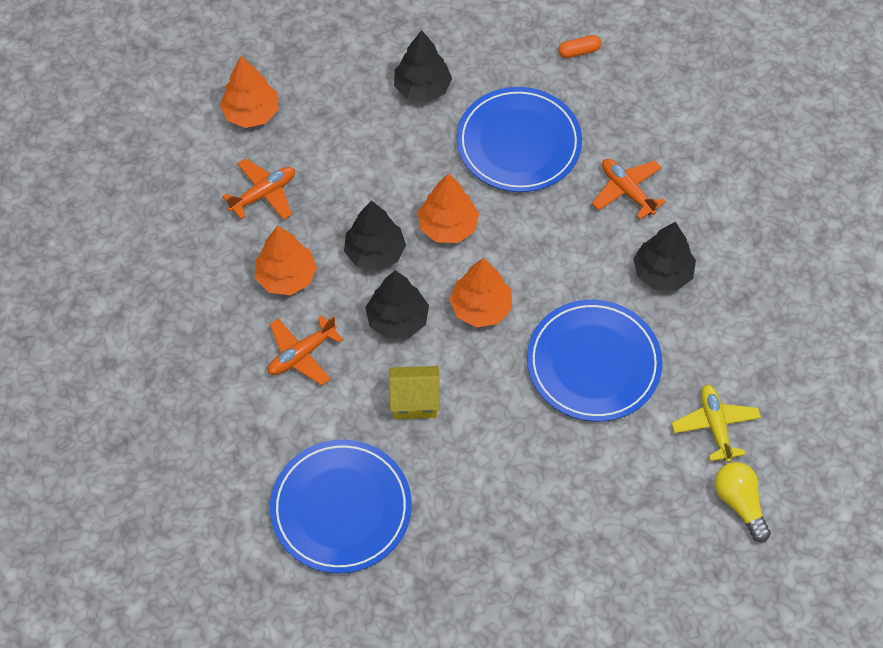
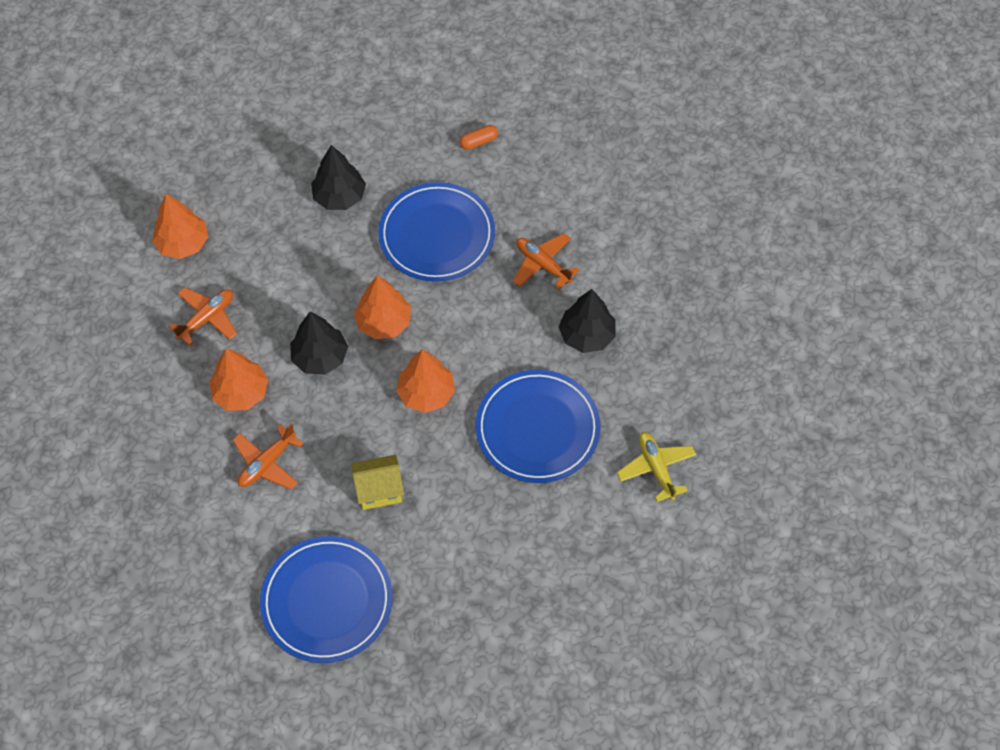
camera: 10 degrees left, 0 degrees up
black tree [365,270,429,339] -> none
yellow light bulb [714,462,771,542] -> none

